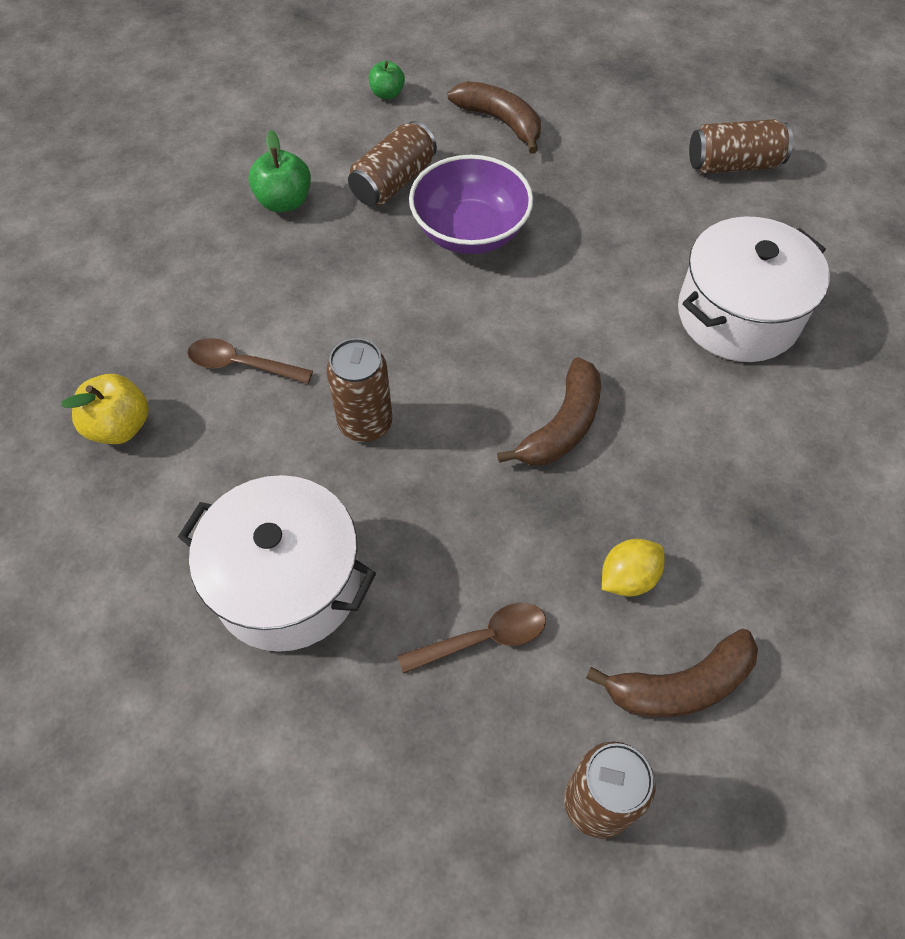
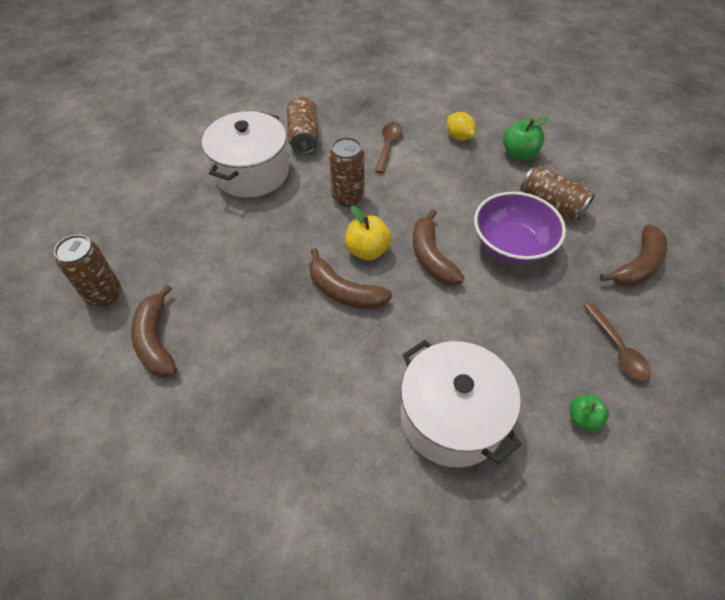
camera: 90 degrees right, 5 degrees down
yellow apple [61,374,149,444] -> yellow apple moved to [345,206,391,260]
green apple [369,61,405,99] -> green apple moved to [570,394,609,431]
brown spoon [398,603,546,674] -> brown spoon moved to [584,303,651,381]
yellow lemon [602,539,664,597] -> yellow lemon moved to [447,112,476,141]
brown can [689,119,793,174] -> brown can moved to [287,96,319,154]
none -> brown banana [413,209,465,285]

